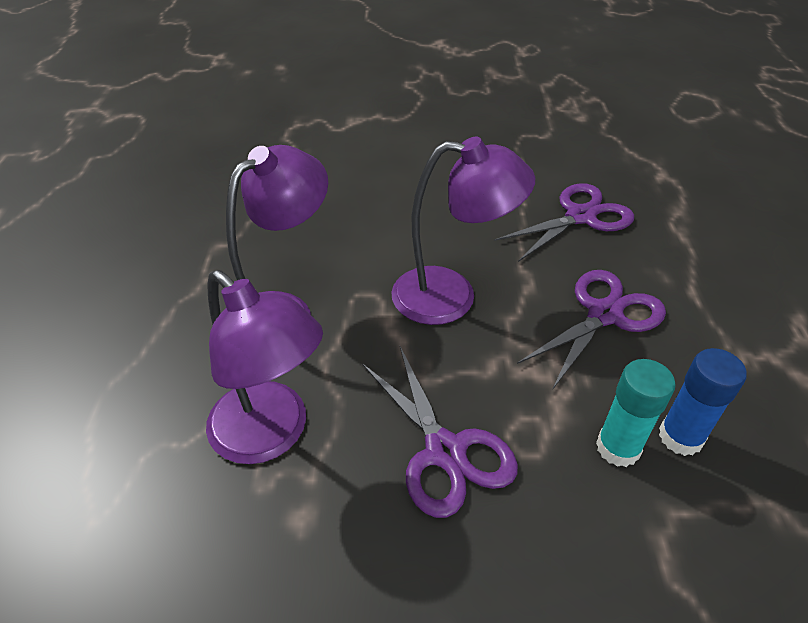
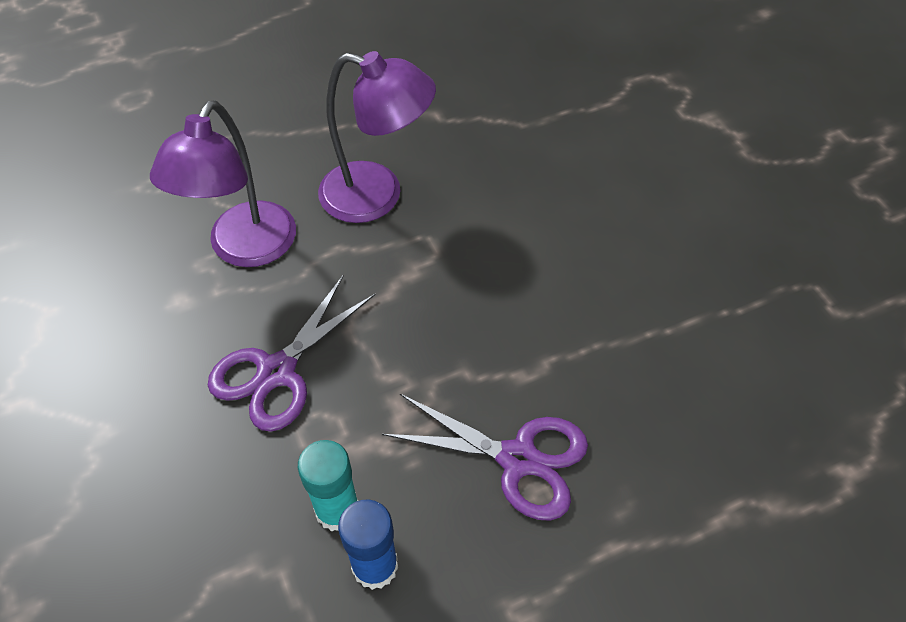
camera: 65 degrees right, 10 degrees up
purple lamp [392,137,535,325] -> none
purple scissors [494,183,634,262] -> none

